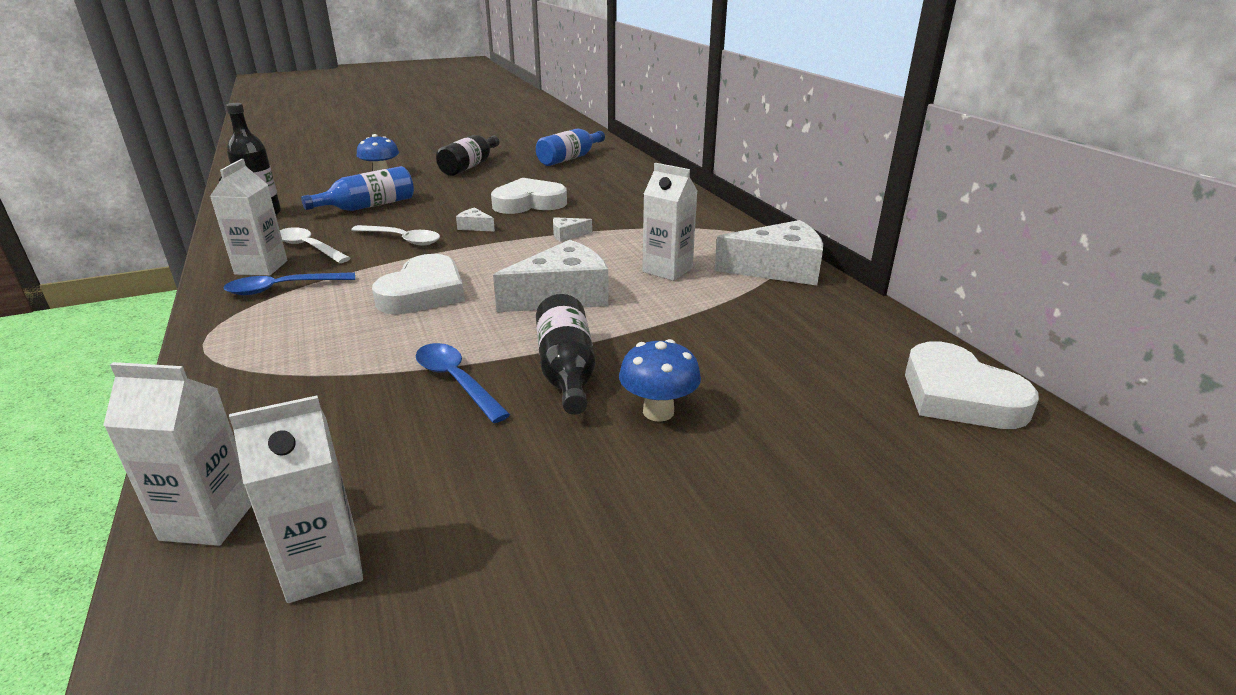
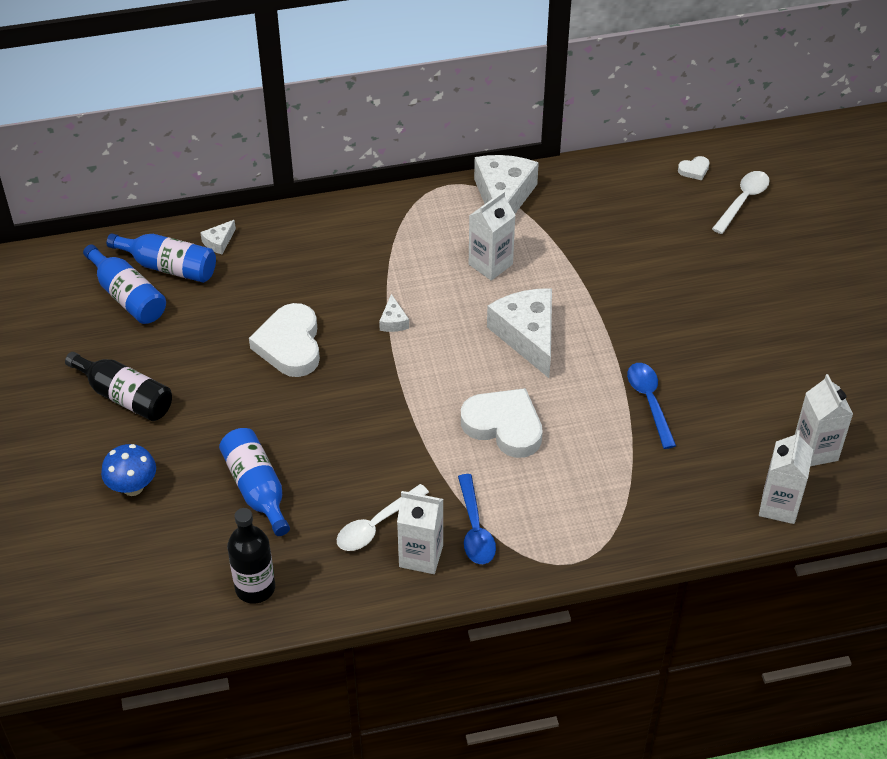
camera: 80 degrees left, 20 degrees up
white spoon [351,225,440,245] -> white spoon moved to [712,171,770,234]
blue spoon [416,343,510,423] -> blue spoon turned 105 degrees clockwise [627,363,676,449]
white cheese [456,208,495,231] -> white cheese moved to [200,220,236,254]
black bottle [536,294,596,415] -> none
blue mushroom [619,339,701,422] -> none
white heart [905,341,1039,429] -> white heart [678,156,710,180], size x0.43
none -> blue bottle [107,233,216,283]

